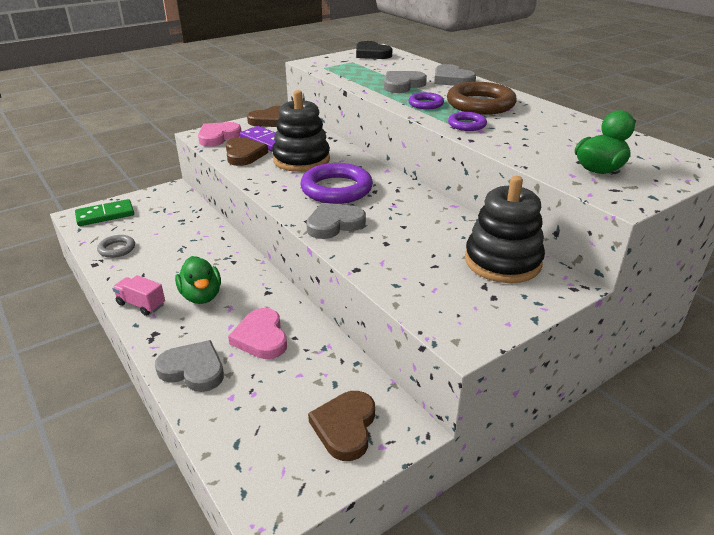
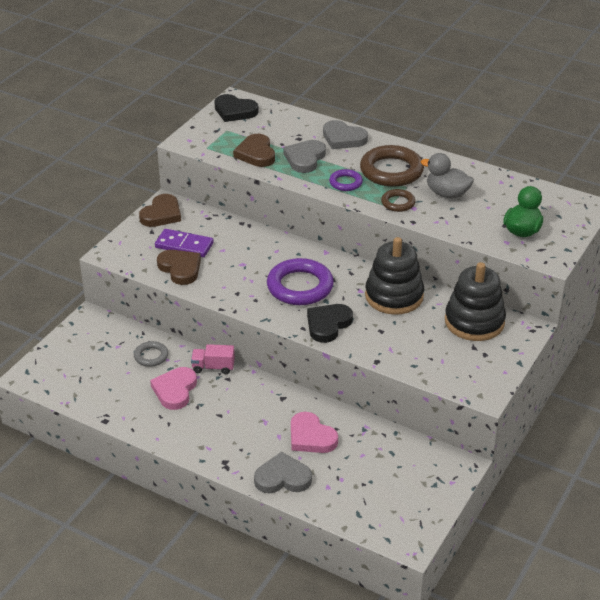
camera: 25 degrees left, 5 degrees up
green domino [75,199,134,226] -> none
grey ring [97,235,135,258] -> grey ring moved to [134,341,168,367]
pink truck [112,275,165,316] -> pink truck moved to [191,344,235,374]
green duck [175,256,221,304] -> none
pink heart [198,122,242,147] -> pink heart moved to [150,367,197,410]
black stacking toy [272,90,330,172] -> black stacking toy moved to [365,237,424,315]
grey heart [306,203,366,239] -> black heart [307,304,353,343]
brown heart [308,391,375,461] -> brown heart moved to [233,134,275,167]
purple ring [448,112,487,131] -> brown ring [381,189,415,212]
none -> grey duck [421,153,474,198]

